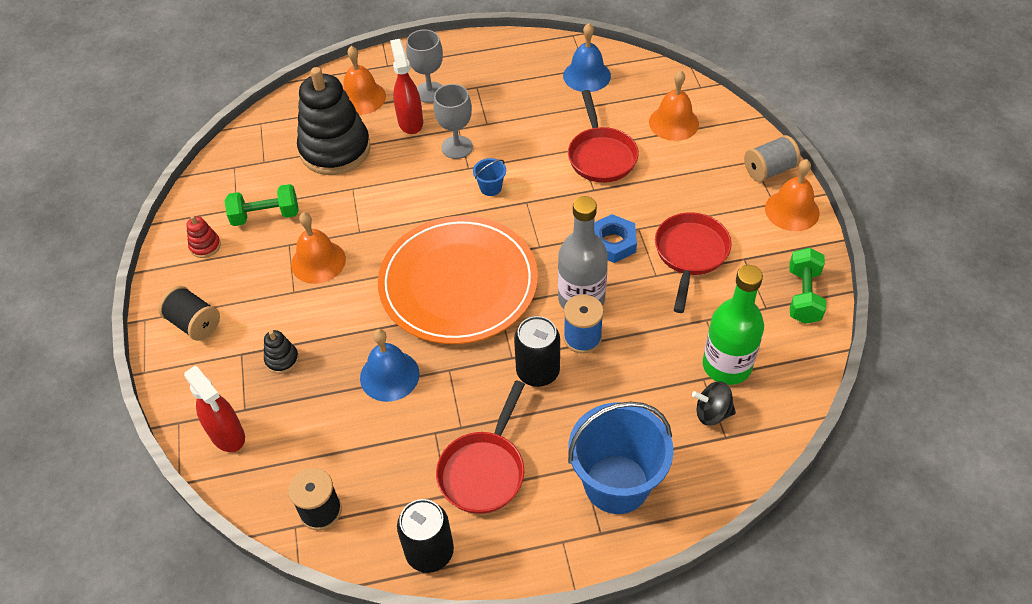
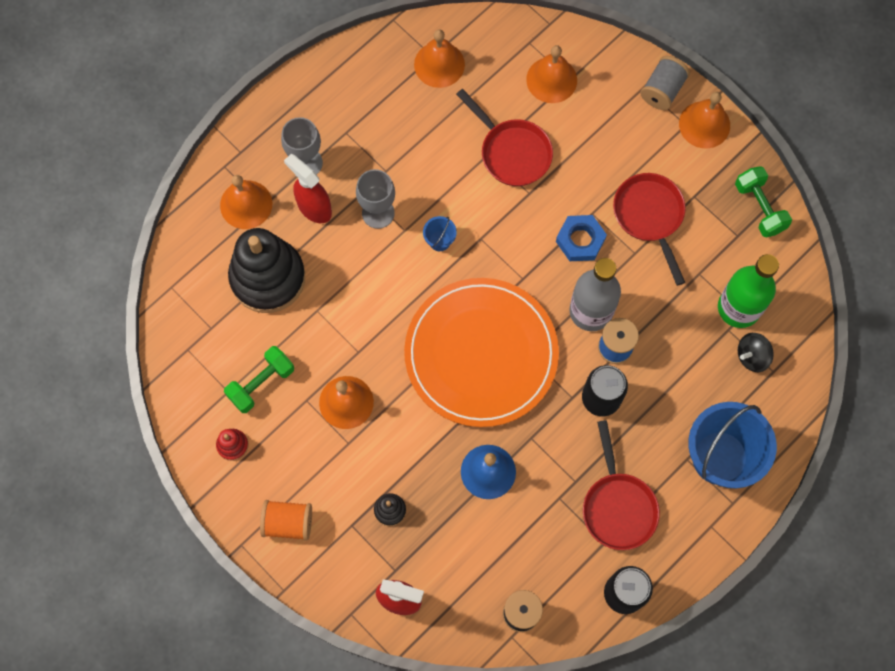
camera: 35 degrees left, 20 degrees up
black spool [158,286,220,341] -> orange spool [260,500,312,541]
blue bell [563,23,611,92] -> orange bell [414,29,465,88]

